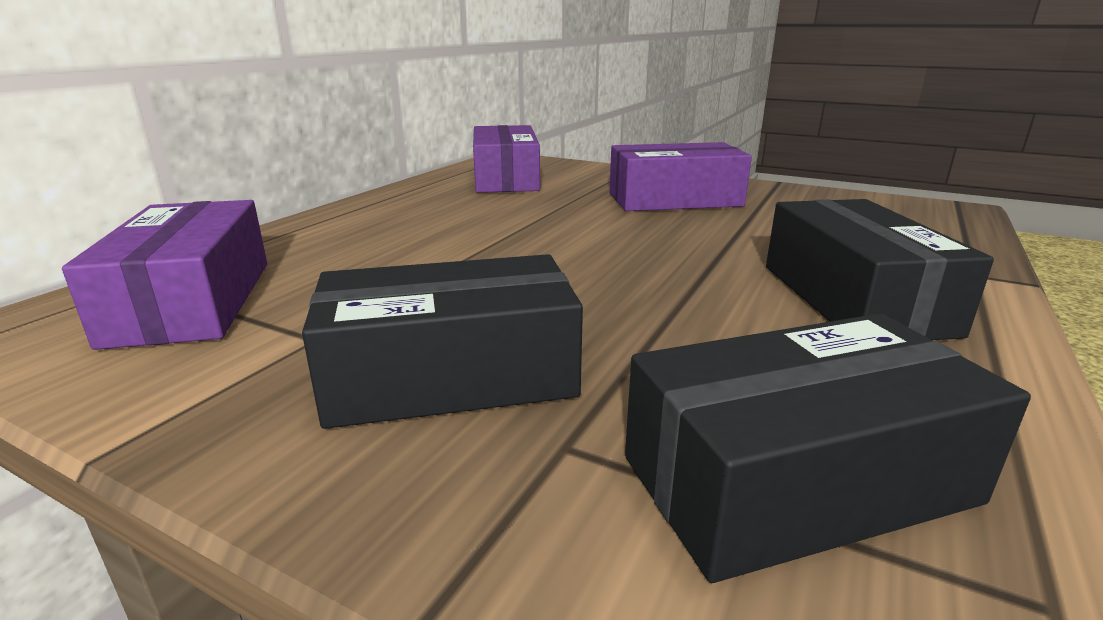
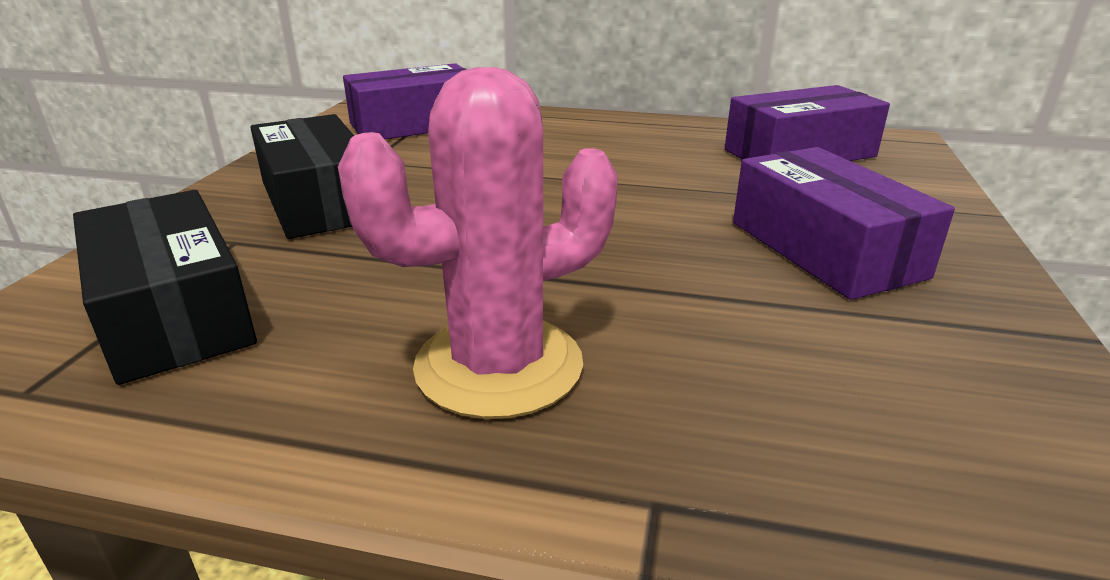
camera: 75 degrees right, 5 degrees up
black box [766,199,994,340] -> pink cactus [338,67,618,419]

